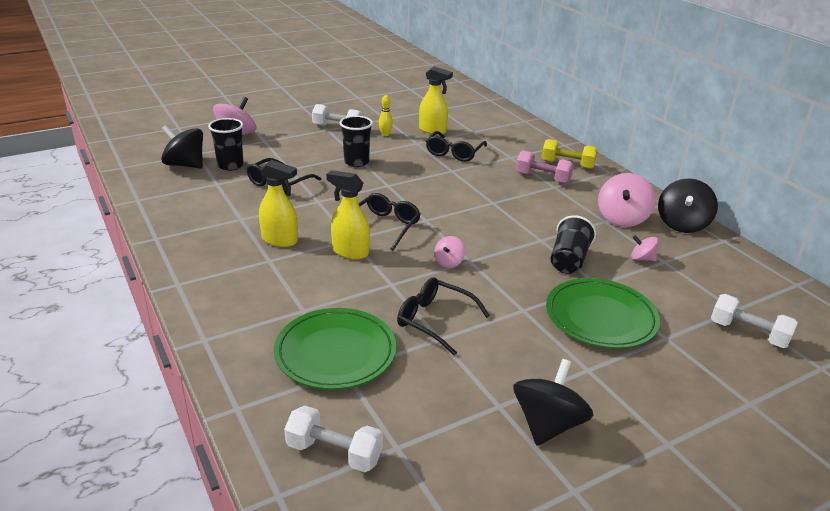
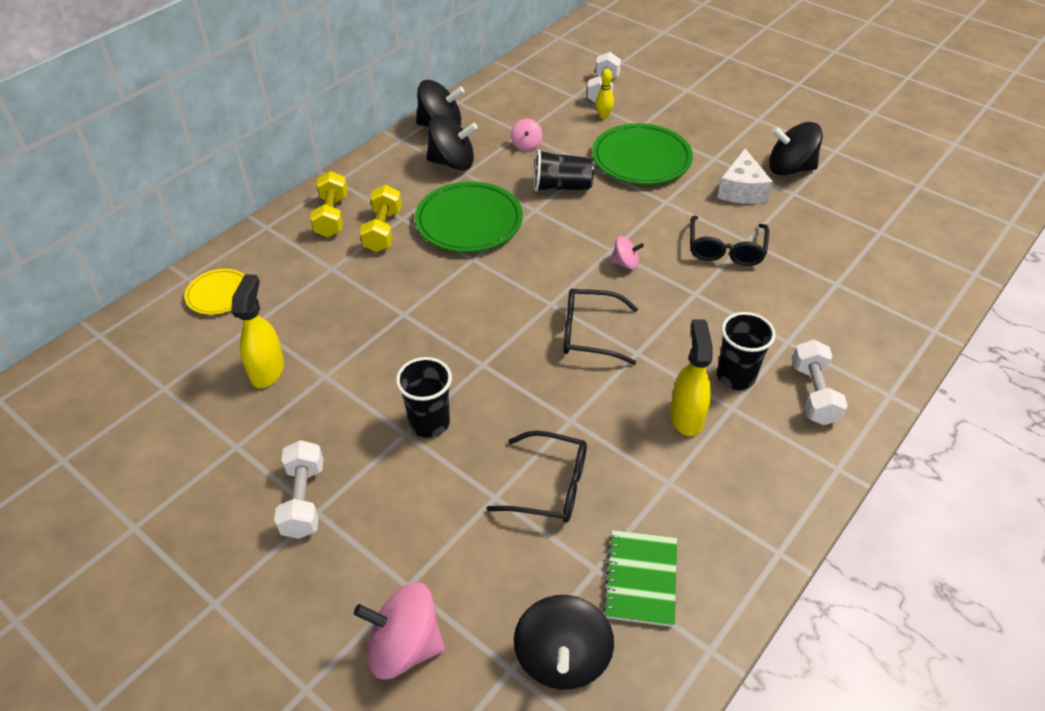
camera: 110 degrees left, 15 degrees up
black cup [208,118,244,171] -> black cup moved to [717,312,776,390]
green plate [274,308,396,390] -> green plate moved to [415,181,523,252]
white dumbbell [284,406,383,472] -> white dumbbell moved to [792,339,848,425]
yellow spray bottle [326,170,370,259] -> none
yellow bowling pin [379,95,393,136] -> yellow bowling pin moved to [596,69,614,119]
black glasses [426,131,487,162] -> none
pink dumbbell [516,151,574,184] -> yellow dumbbell [360,185,402,252]
pink spinning top [598,173,656,227] -> black spinning top [426,115,478,171]
none -> yellow plate [185,269,245,315]
none -> green notebook [603,530,677,627]
none -> white cheese [717,149,773,204]

